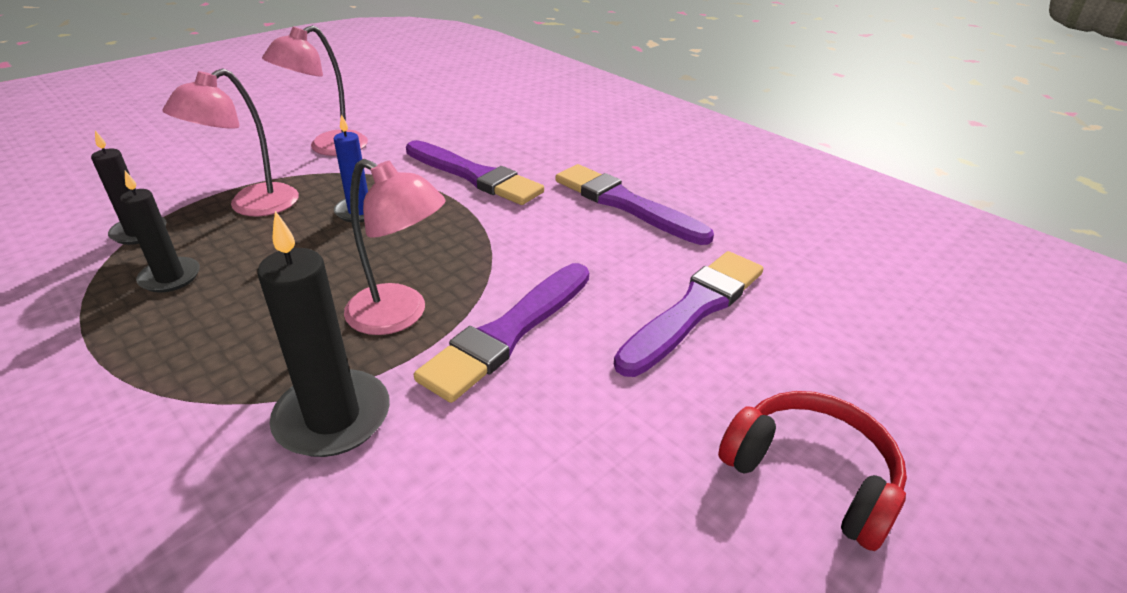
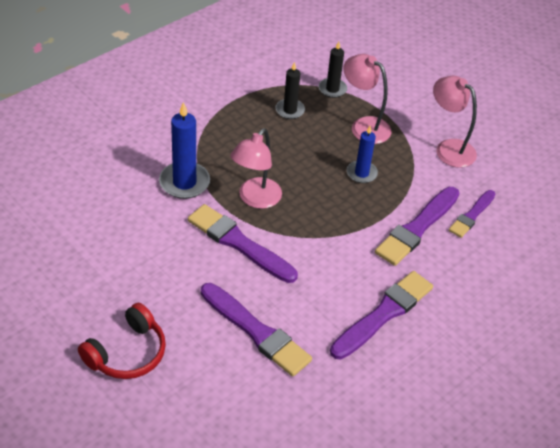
camera: 90 degrees right, 10 degrees up
black candle [257,211,390,457] -> blue candle [159,102,210,199]
none -> purple brush [449,190,495,238]

